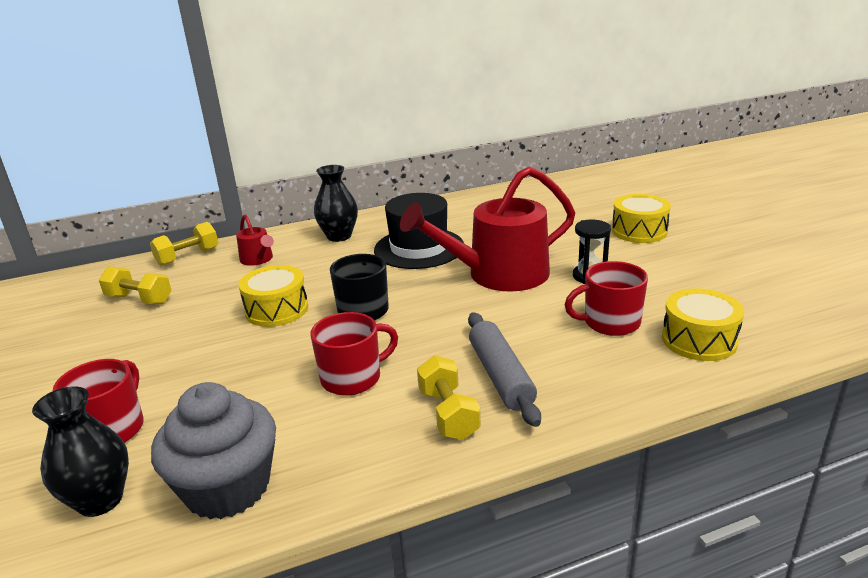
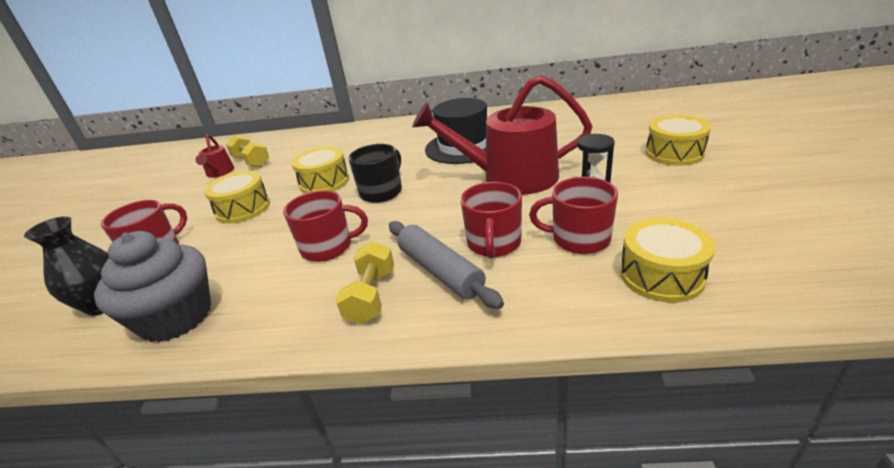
camera: 25 degrees right, 5 degrees up
yellow dumbbell [150,222,218,266] -> none
red watering can [236,214,274,266] -> red watering can moved to [196,134,234,178]
black vase [314,165,358,242] -> none
grey rolling pin [468,312,541,427] -> grey rolling pin turned 45 degrees counterclockwise [389,221,504,309]
none -> yellow drum [204,171,270,224]
none -> red mug [461,182,522,259]

